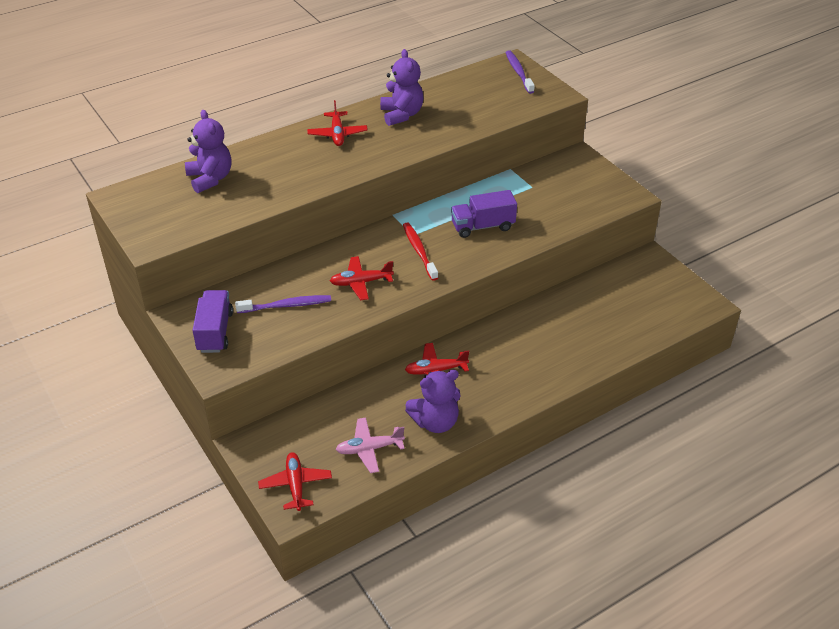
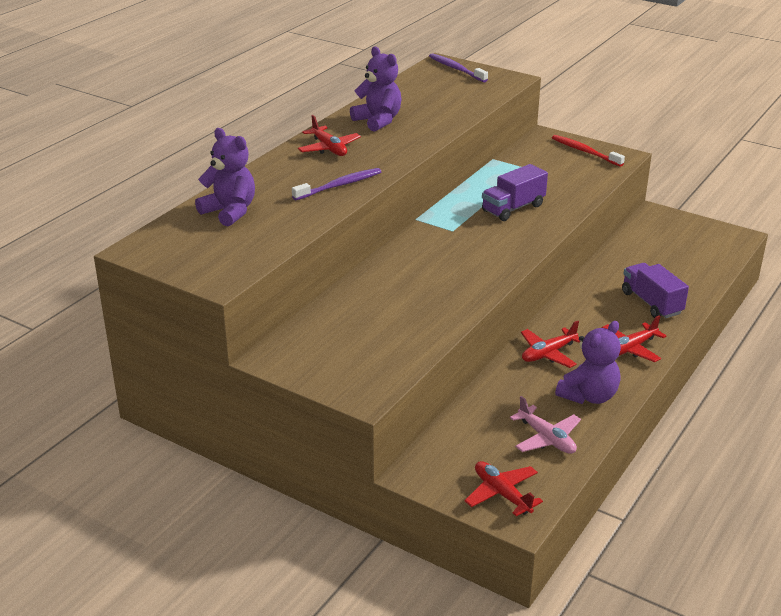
camera: 25 degrees left, 10 degrees down
purple truck [192,290,233,353] -> purple truck moved to [622,263,689,318]
purple toothbrush [235,295,331,313] -> purple toothbrush moved to [292,168,381,200]
red plane [330,256,394,300] -> red plane moved to [602,315,666,362]
pink plane [336,417,405,473] -> pink plane turned 90 degrees counterclockwise [510,396,581,454]
red toothbrush [403,222,438,281] -> red toothbrush moved to [552,135,625,167]

